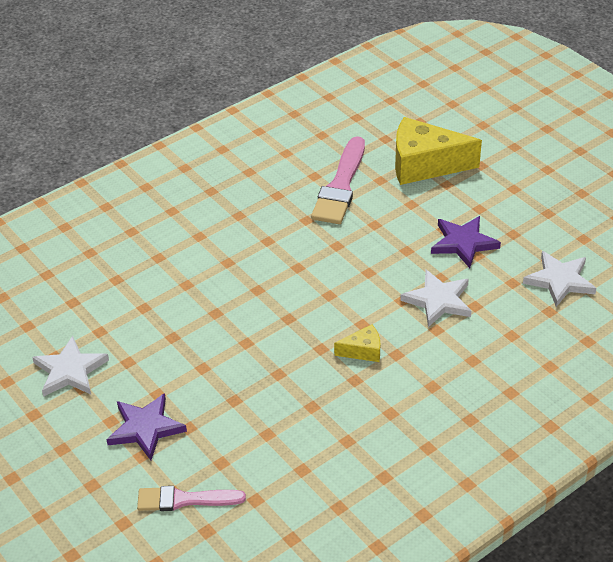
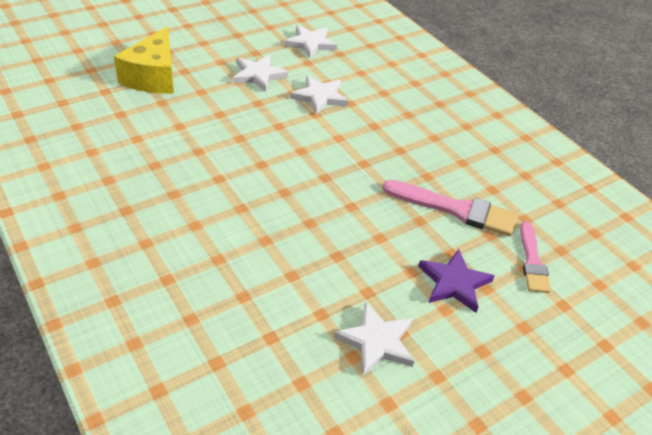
camera: 90 degrees left, 0 degrees up
pink brush [311,136,365,224] -> pink brush moved to [383,180,517,236]
yellow cheese [334,324,380,362] -> none
purple star [431,216,501,268] -> white star [233,55,288,92]

